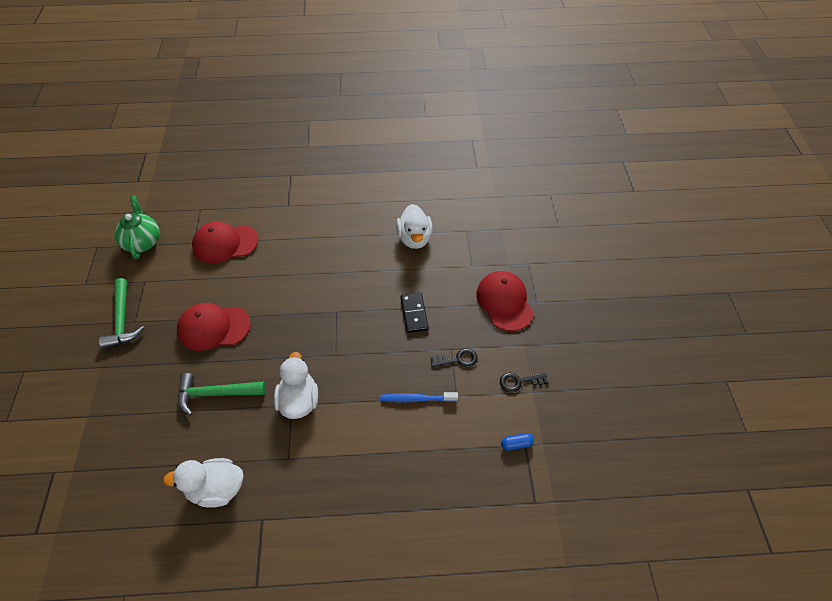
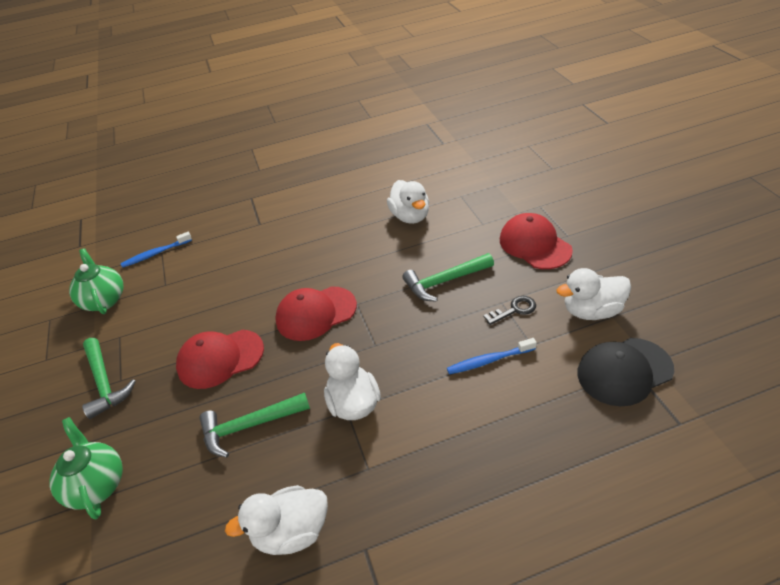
camera: 10 degrees left, 10 degrees down
red cap [192,221,259,263] -> red cap moved to [275,286,357,341]
black domino [400,293,429,333] -> green hammer [402,253,494,302]
black key [500,373,548,392] -> white duck [557,268,631,320]
blue capsule [501,433,534,451] -> black cap [577,338,674,406]
none -> green teapot [49,417,123,519]
none -> blue toothbrush [121,232,192,268]

